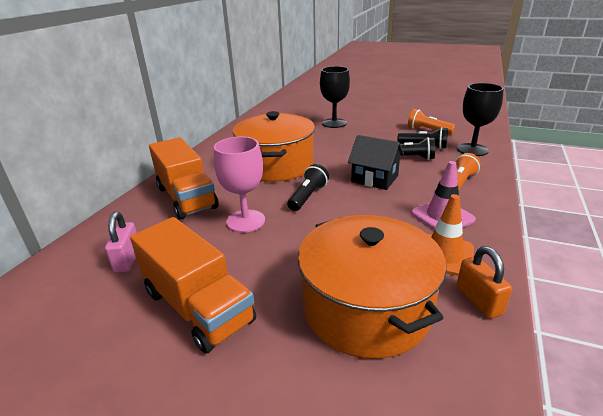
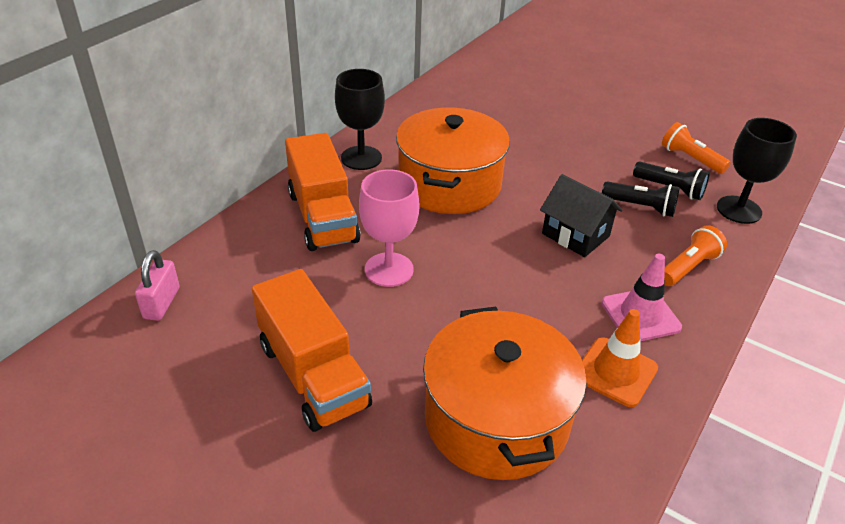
camera: 10 degrees right, 10 degrees up
pink padlock [105,212,137,273] -> pink padlock moved to [135,250,180,321]
black flashlight [287,164,329,211] -> none
black goblet [320,66,350,128] -> black goblet moved to [335,69,385,170]
orange padlock [457,246,512,319] -> none

